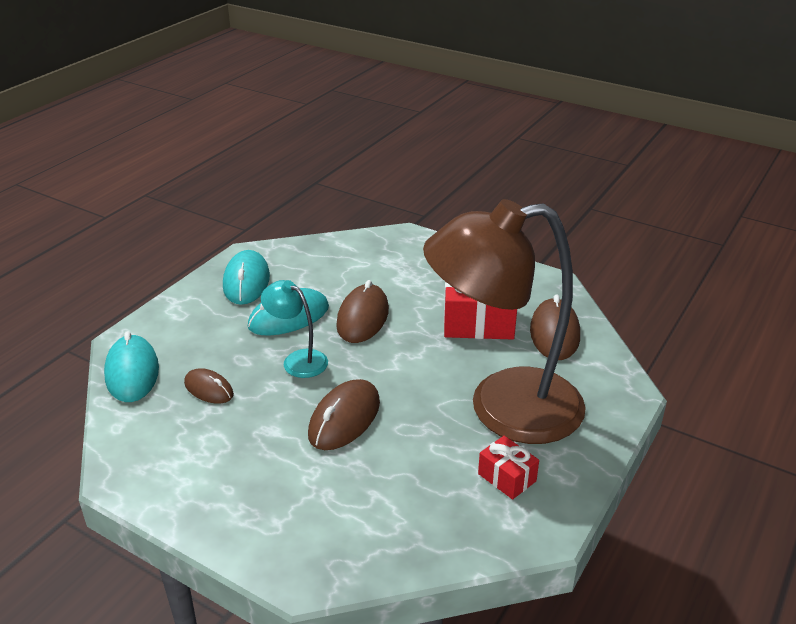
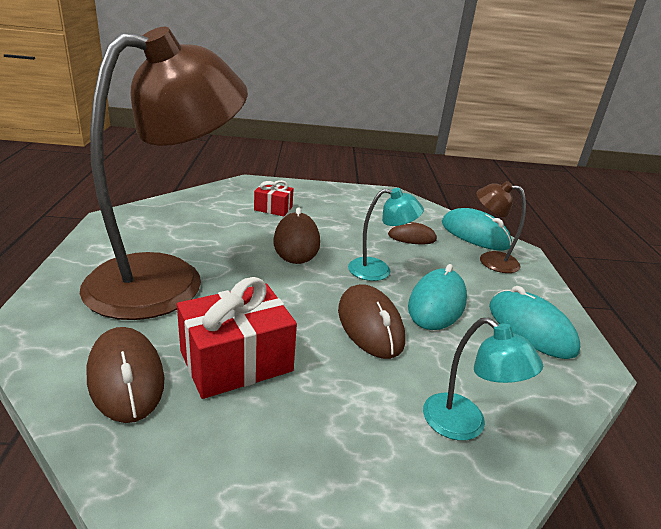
camera: 145 degrees right, 5 degrees down
red gift [478,436,539,499] -> red gift moved to [254,180,294,216]
none -> turquoise lamp [423,317,543,441]
none -> brown lamp [476,181,526,273]

